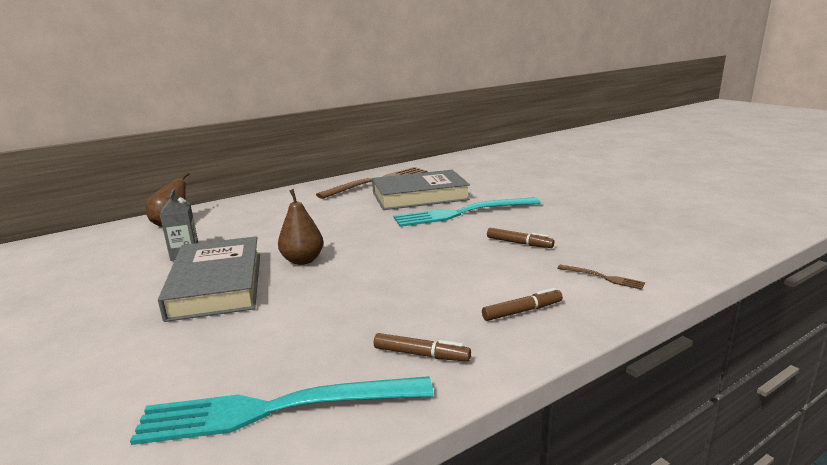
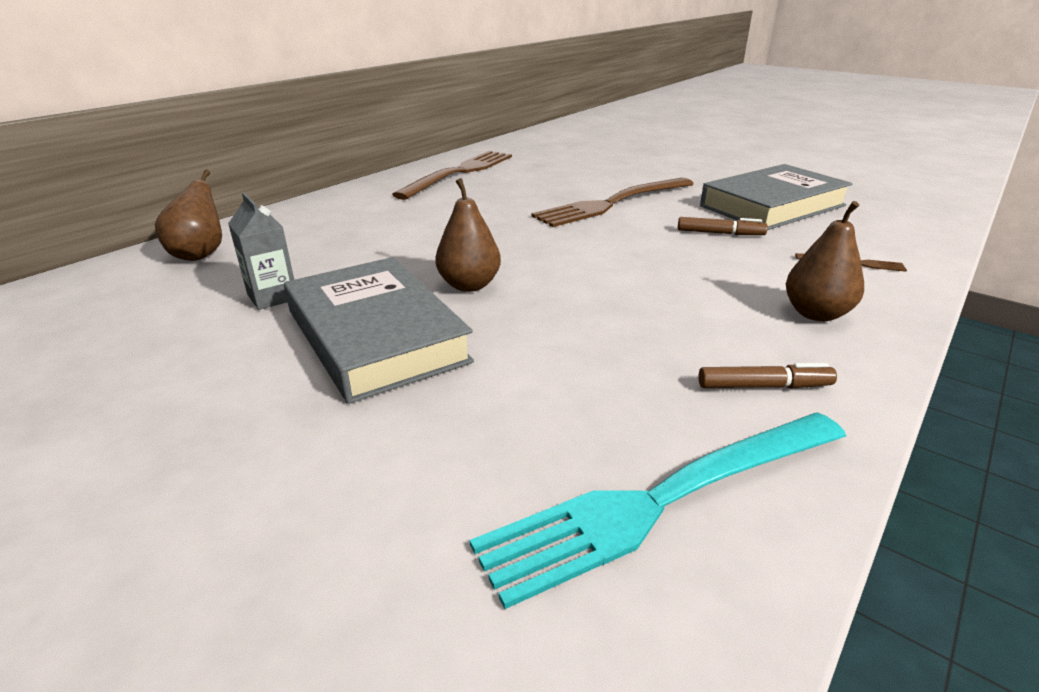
camera: 20 degrees left, 10 degrees up
grey book [372,170,470,210] -> grey book moved to [700,164,853,230]
turquoise fork [393,197,541,227] -> brown fork [531,178,694,227]
brown marker [482,288,563,321] -> brown pear [786,201,864,321]

